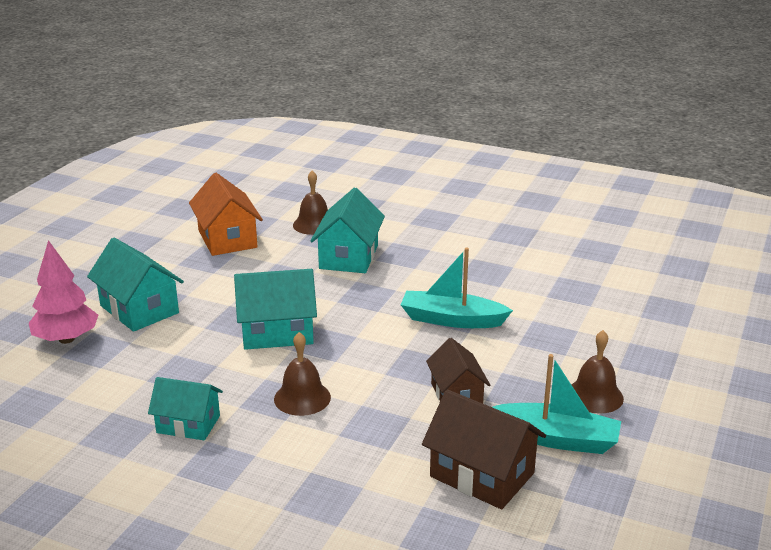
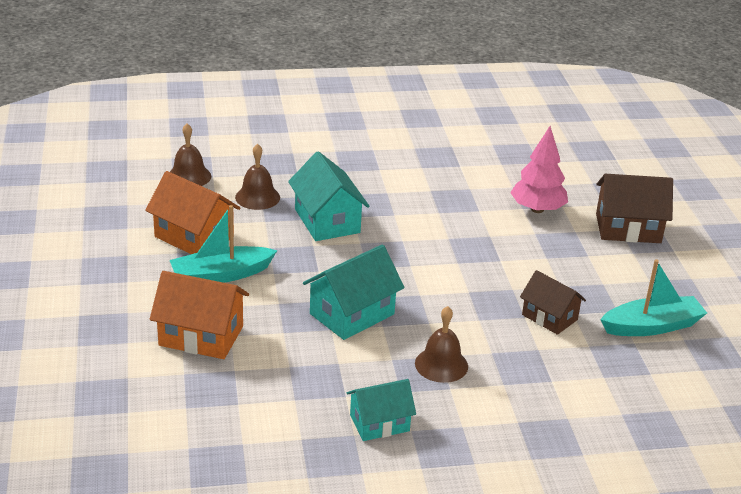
camera: 35 degrees left, 5 degrees up
pink tree [29,240,98,344] -> pink tree moved to [510,126,568,213]
turquoise house [87,238,184,332] -> orange house [150,271,249,359]
turquoise boat [401,248,513,328] -> turquoise boat moved to [170,205,277,283]
brown house [422,389,546,509] -> brown house moved to [596,174,673,243]
brown bell [571,330,624,414] -> brown bell moved to [170,124,211,186]

